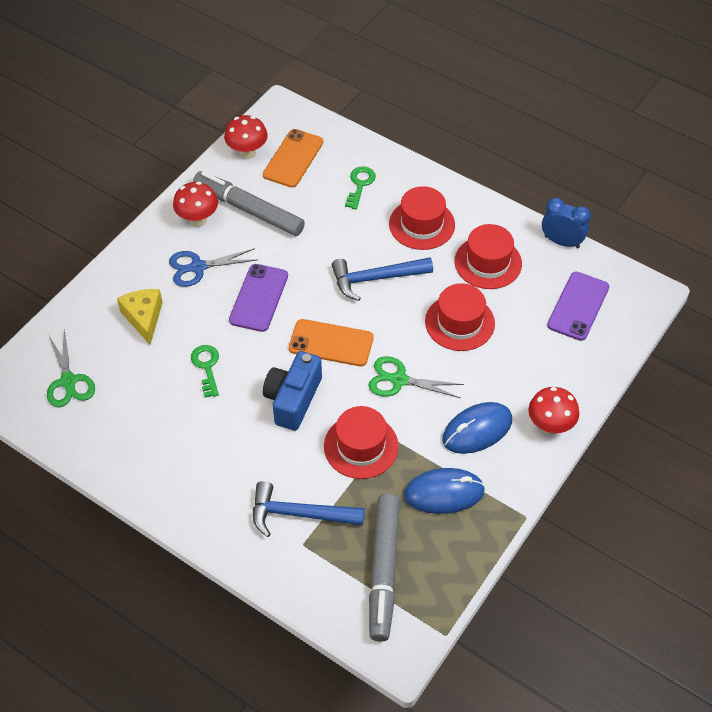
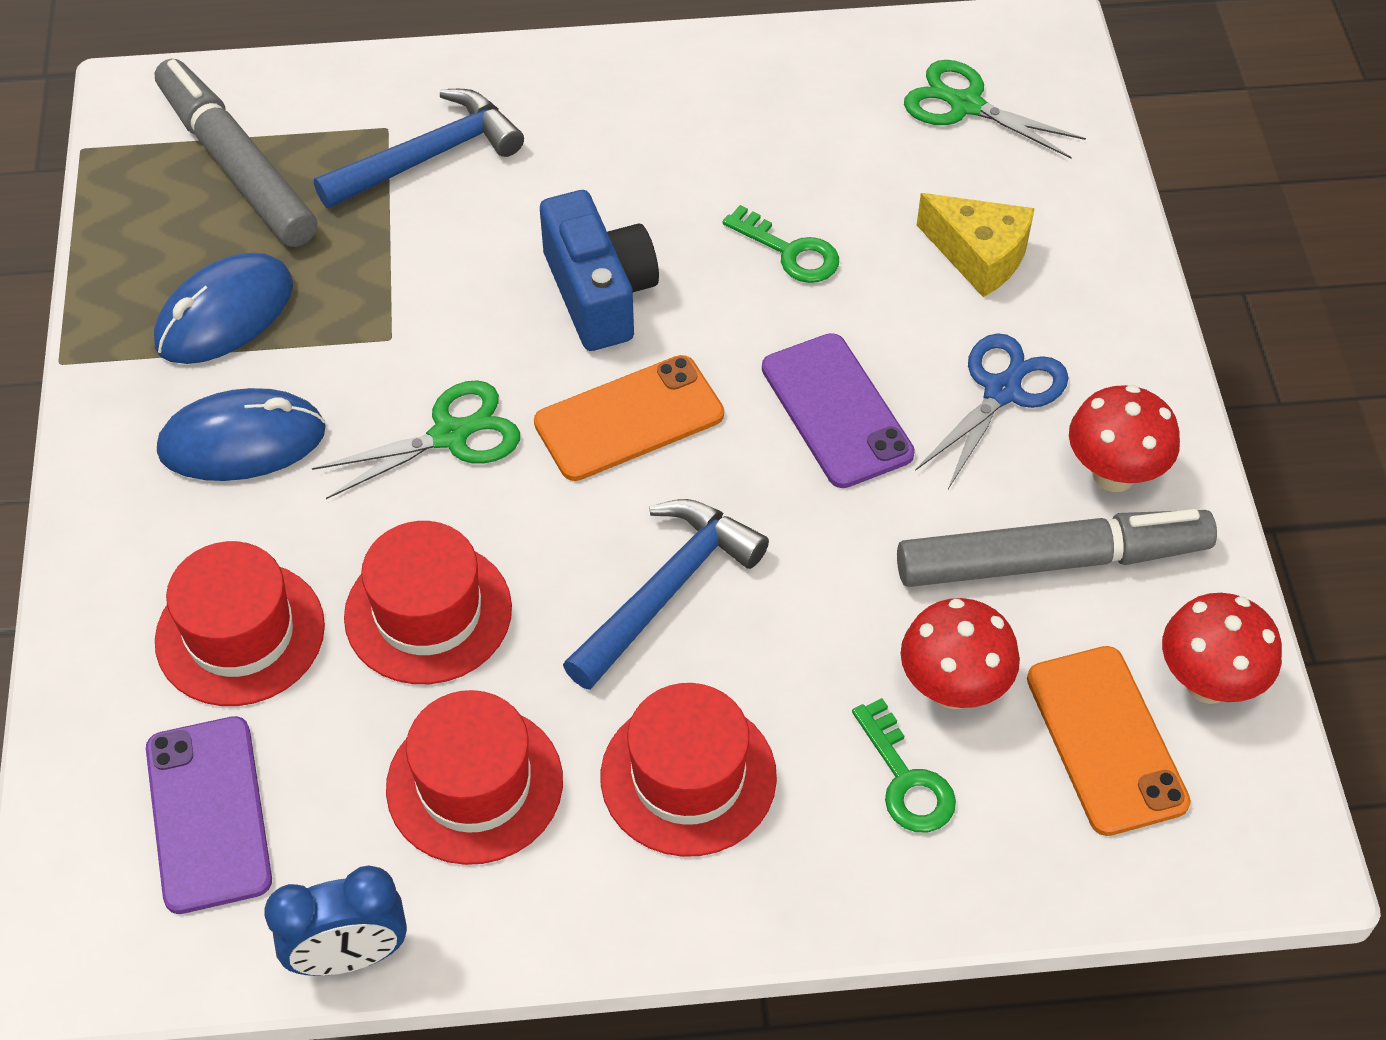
camera: 140 degrees right, 0 degrees up
red hat [324,406,399,479] -> red hat moved to [155,541,325,706]
blue mouse [443,402,512,454] -> blue mouse turned 60 degrees clockwise [157,388,326,481]
red mushroom [528,387,579,435] -> red mushroom moved to [901,598,1020,709]

